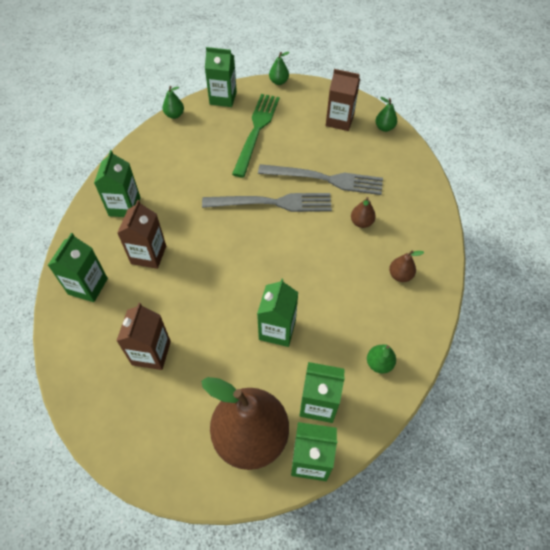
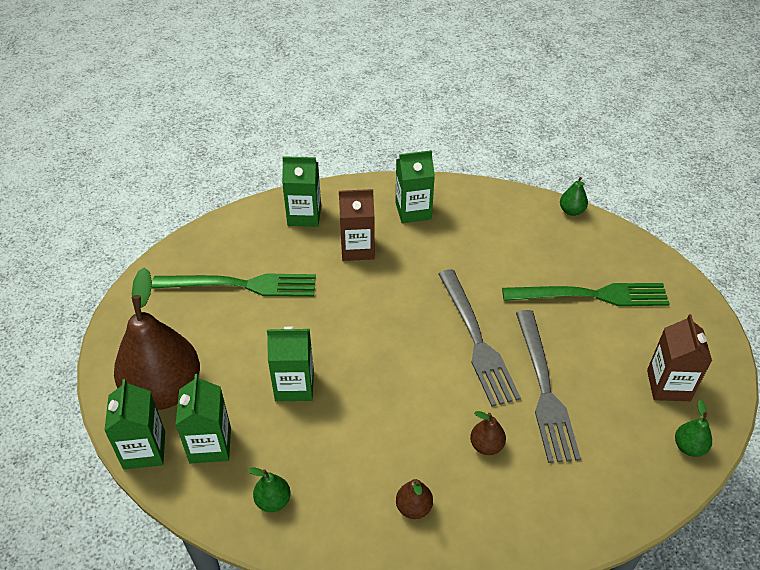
camera: 75 degrees right, 10 degrees down
brown carton [116,303,171,370] -> green fork [151,274,316,297]
green carton [205,47,237,107] -> none
green pear [269,52,290,85] -> none

